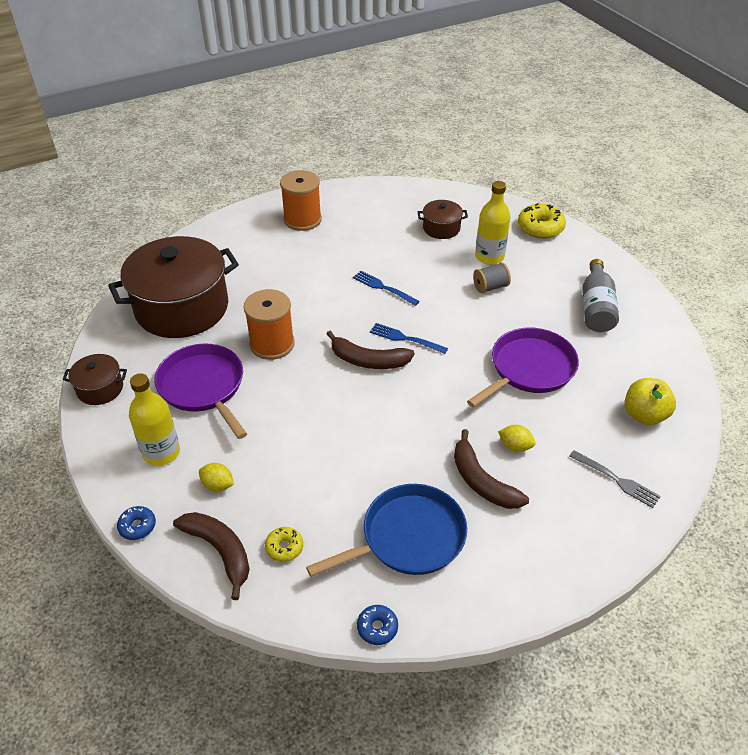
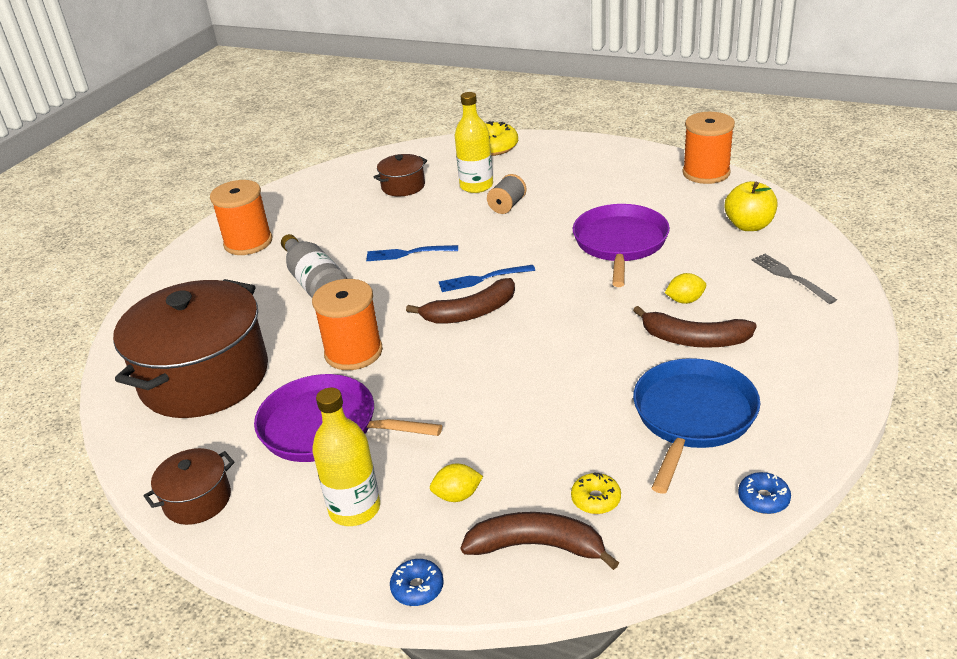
camera: 35 degrees left, 10 degrees down
grey fork [569,450,661,508] -> grey fork turned 120 degrees counterclockwise [752,254,837,304]
grey bottle [582,259,619,332] -> grey bottle moved to [281,234,347,297]
none -> orange spool [682,112,735,184]

